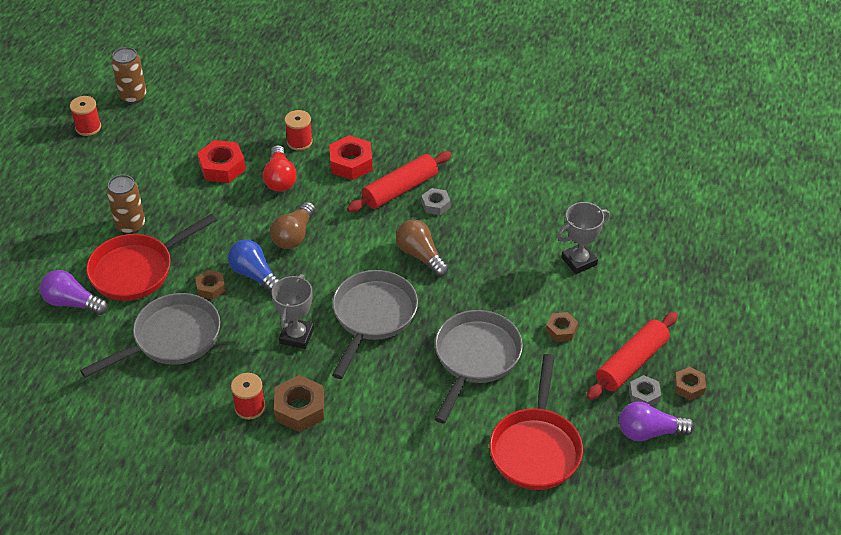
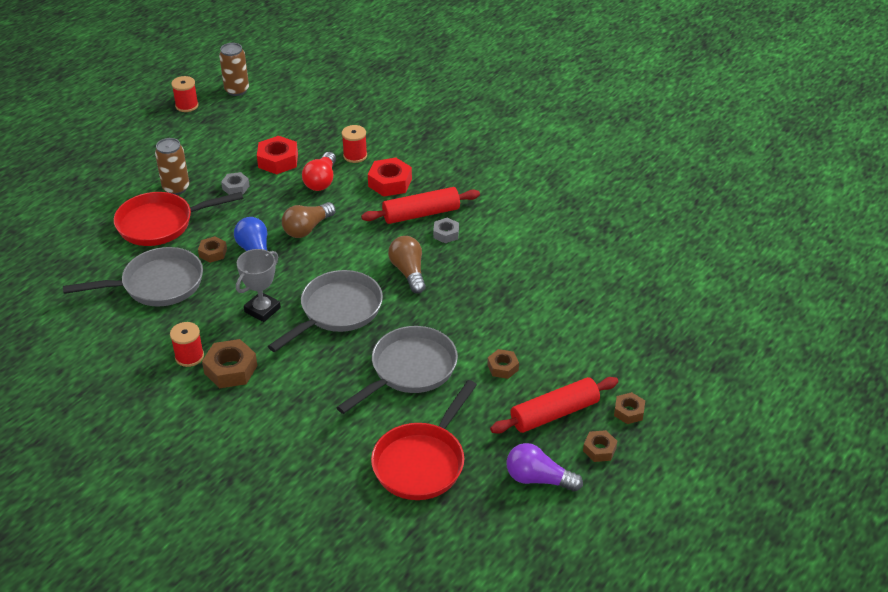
camera: 20 degrees right, 5 degrees down
purple light bulb [40,270,108,315] -> none
grey trophy [557,202,610,274] -> none
grey nut [629,375,661,406] -> grey nut moved to [221,172,250,195]
none -> brown nut [614,392,645,424]

